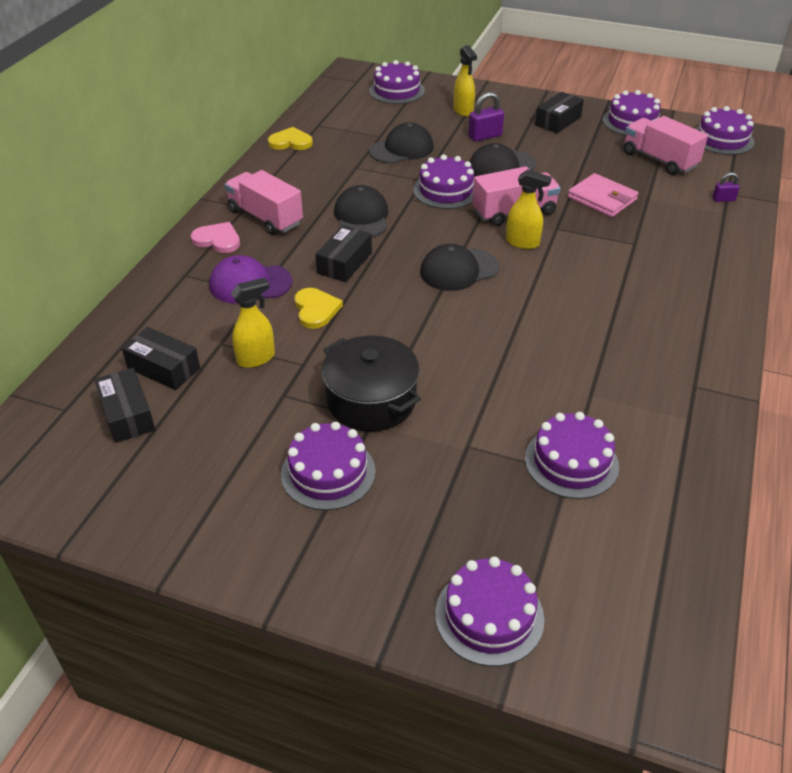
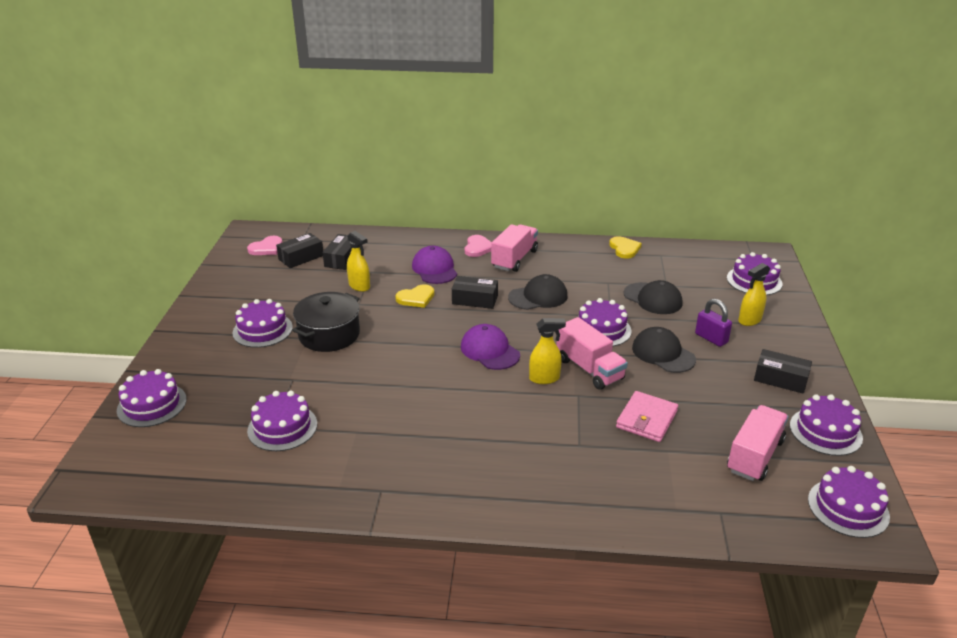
camera: 75 degrees right, 10 degrees down
black cap [420,244,499,291] -> purple cap [461,324,520,370]
yellow spray bottle [506,170,552,249] -> yellow spray bottle turned 105 degrees counterclockwise [529,318,566,384]
purple padlock [713,172,740,202] -> none
none -> pink heart [247,236,282,255]

